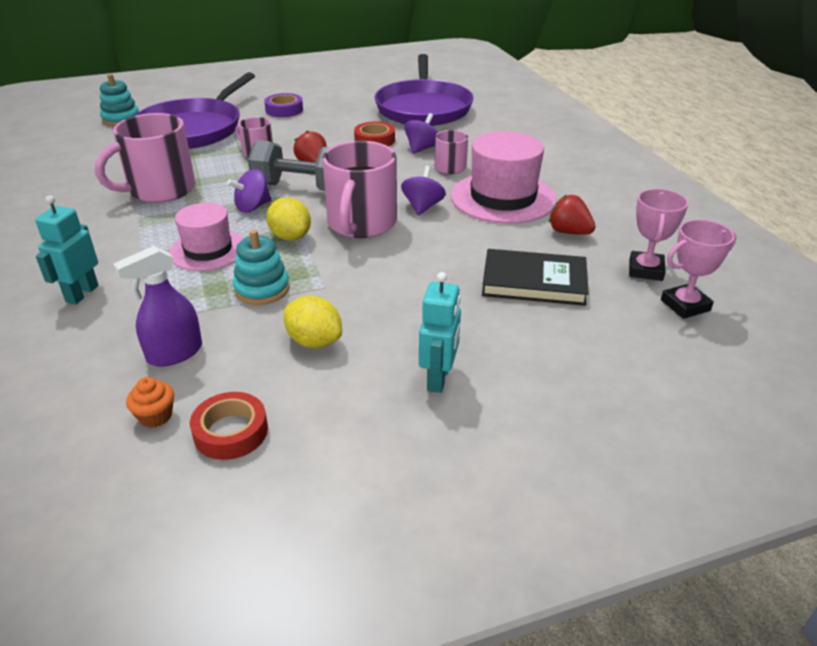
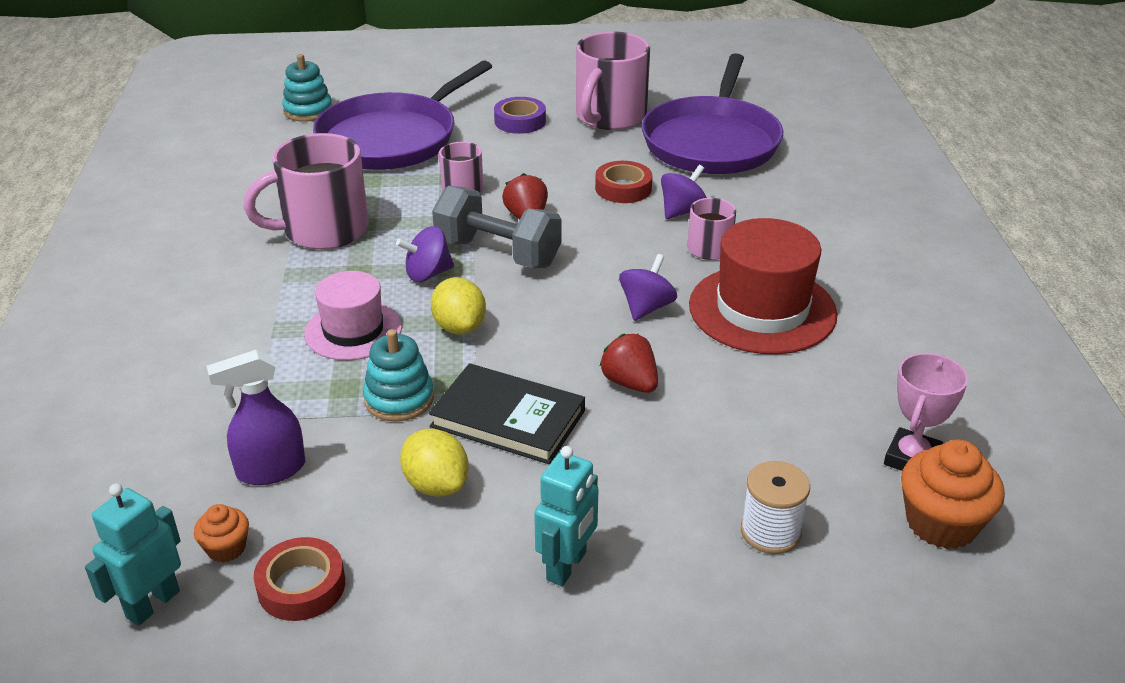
camera: 15 degrees right, 0 degrees up
turquoise robot [35,195,99,305] -> turquoise robot moved to [85,483,181,626]
pink mug [322,141,397,238] -> pink mug moved to [576,31,650,130]
pink hat [451,131,557,224] -> red hat [689,218,838,354]
black book [482,249,589,306] -> black book moved to [429,363,585,464]
red strawberry [549,195,596,235] -> red strawberry moved to [599,334,658,393]
pink trophy [661,219,736,319] -> orange cupcake [901,440,1005,549]
none -> white spool [741,461,810,554]

